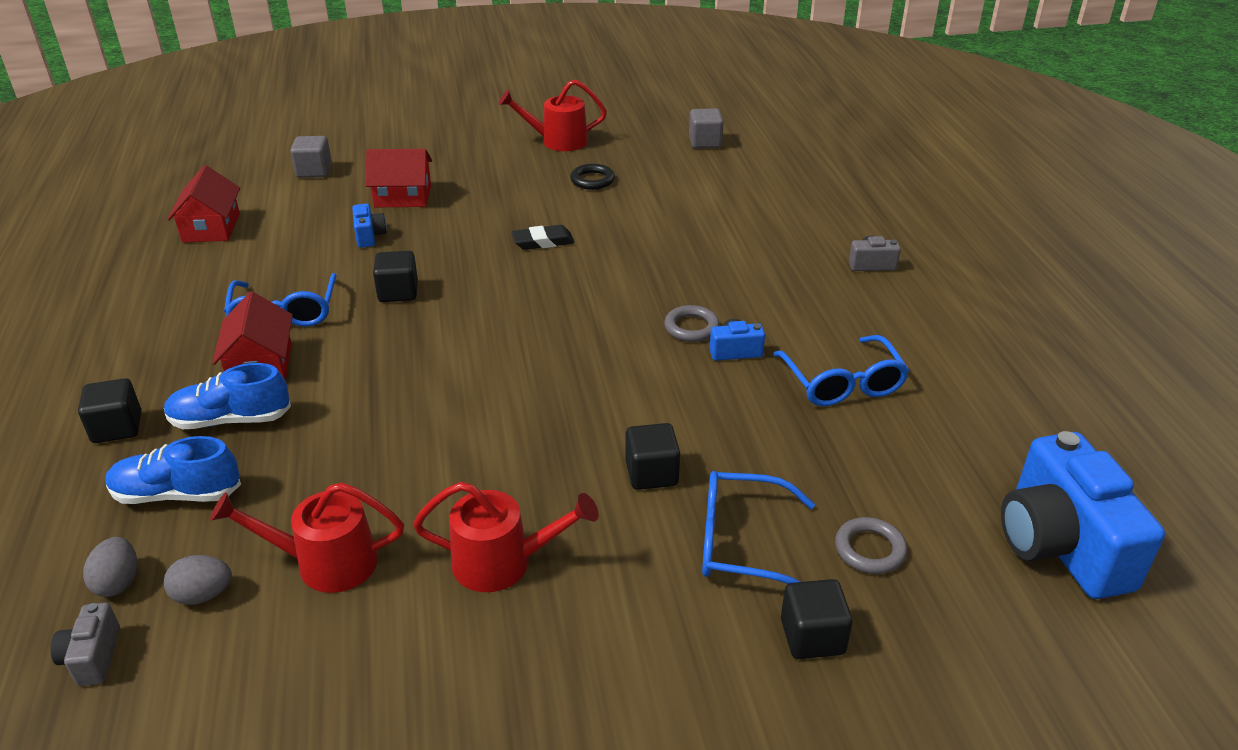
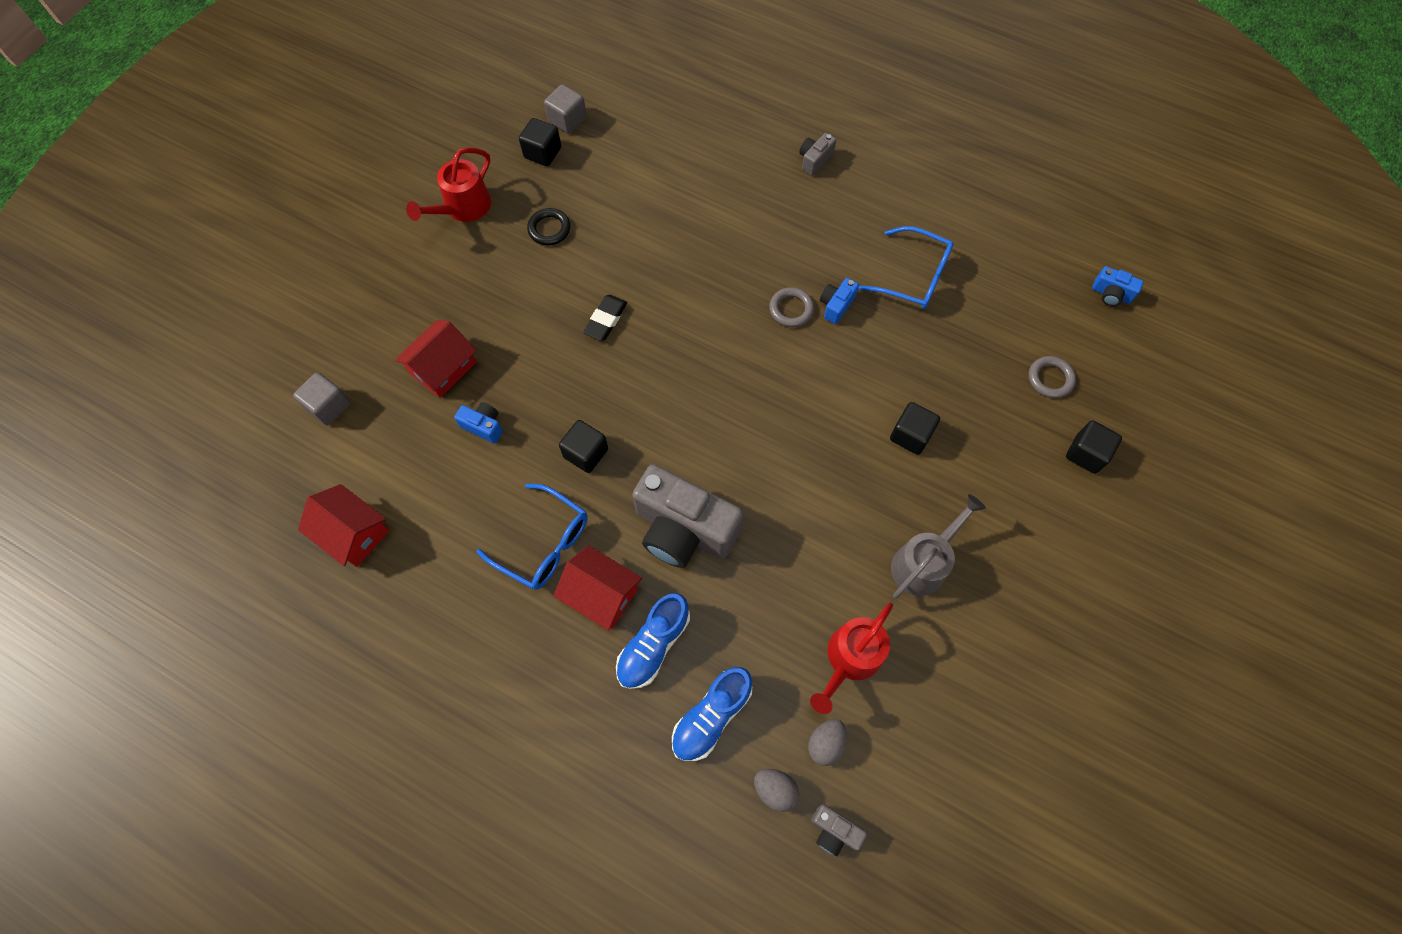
camera: 50 degrees left, 30 degrees up
black cube [78,378,141,443] -> black cube moved to [519,118,561,166]
red watering can [413,482,599,592] -> grey watering can [891,494,986,599]
blue glasses [702,471,815,584] -> none
blue camera [1001,431,1165,599] -> blue camera [1092,266,1144,306], size x0.44
none -> grey camera [632,464,743,568]

